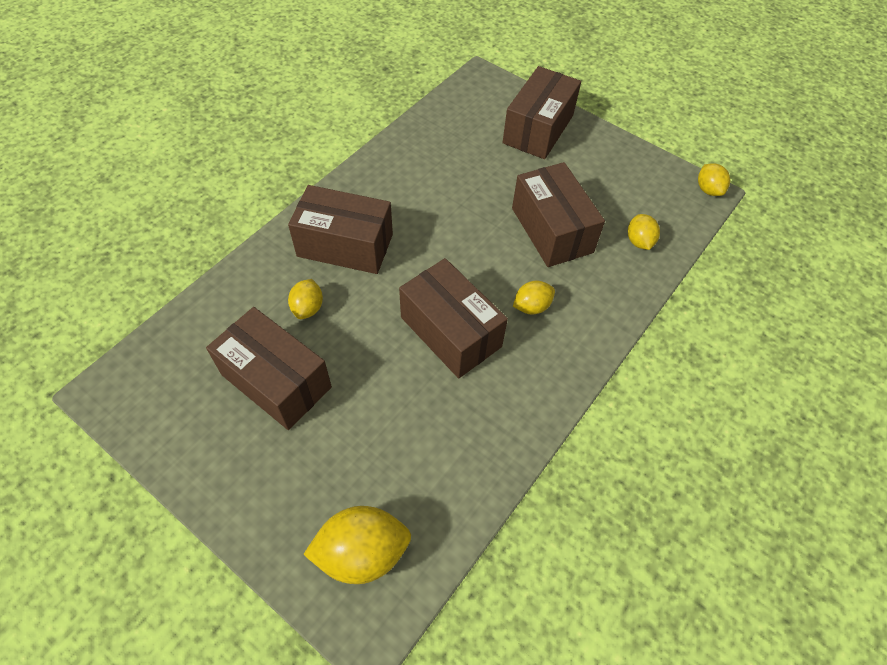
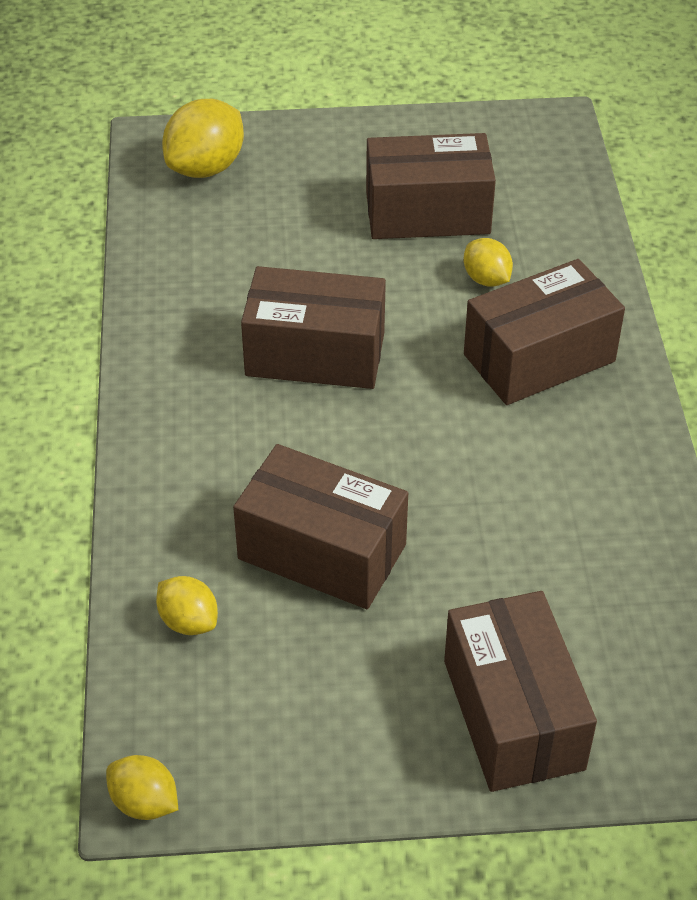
camera: 140 degrees right, 10 degrees down
yellow lemon [513,281,555,314] -> none

